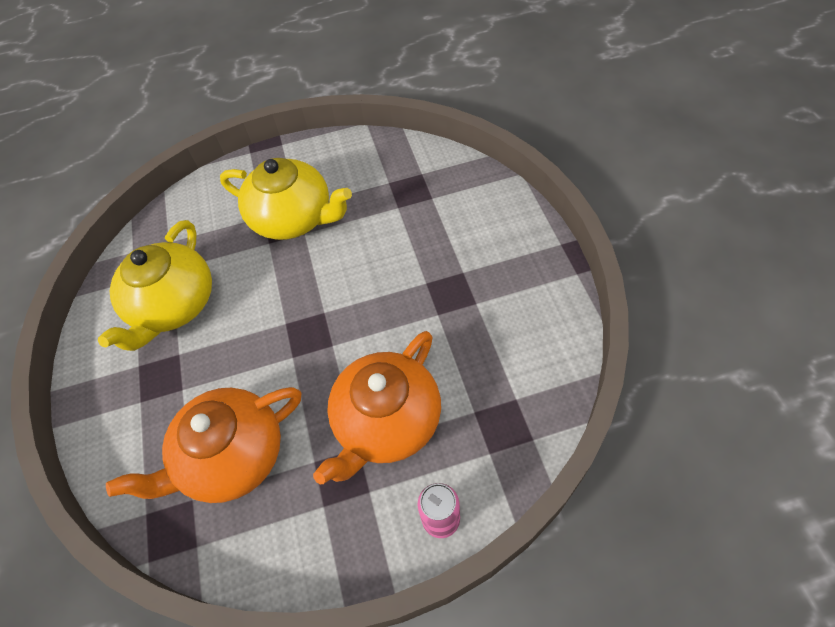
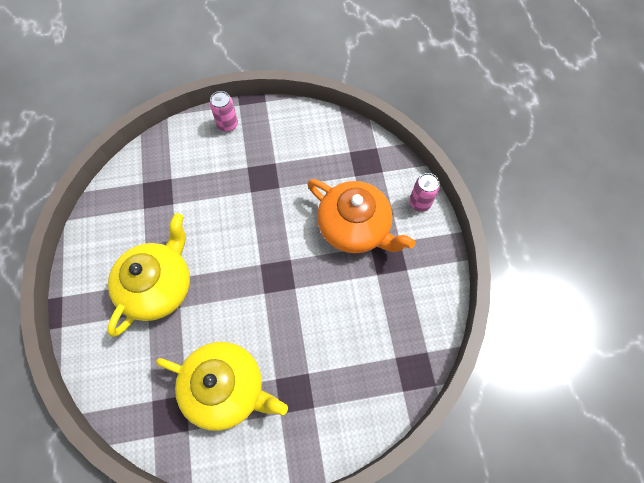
camera: 90 degrees left, 10 degrees up
orange teapot [106,387,301,503] -> none
none -> pink can [210,91,238,132]

